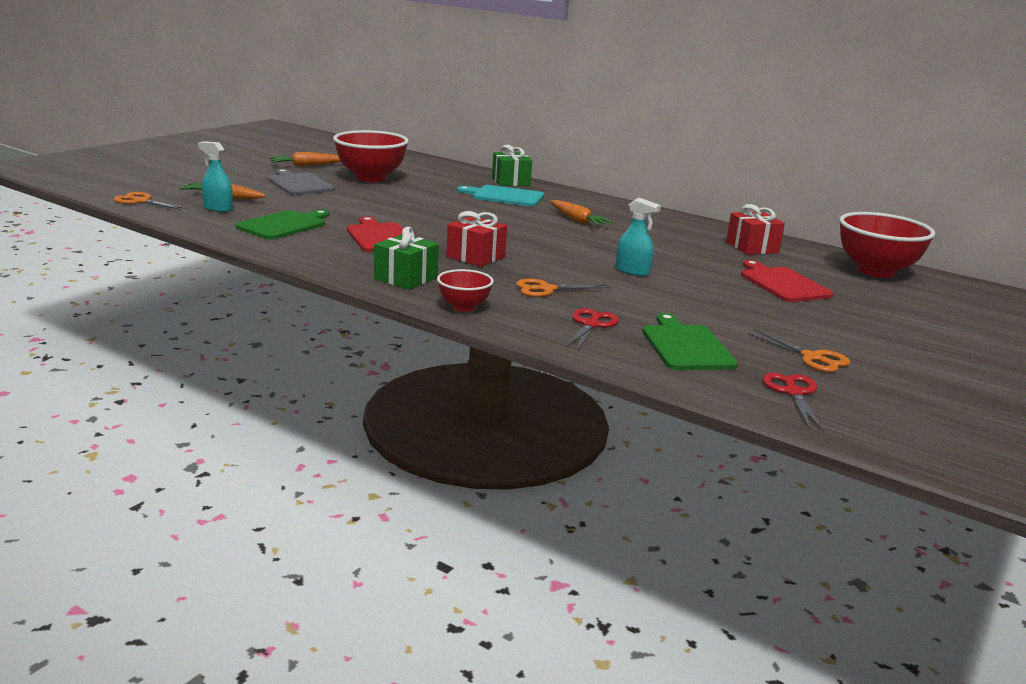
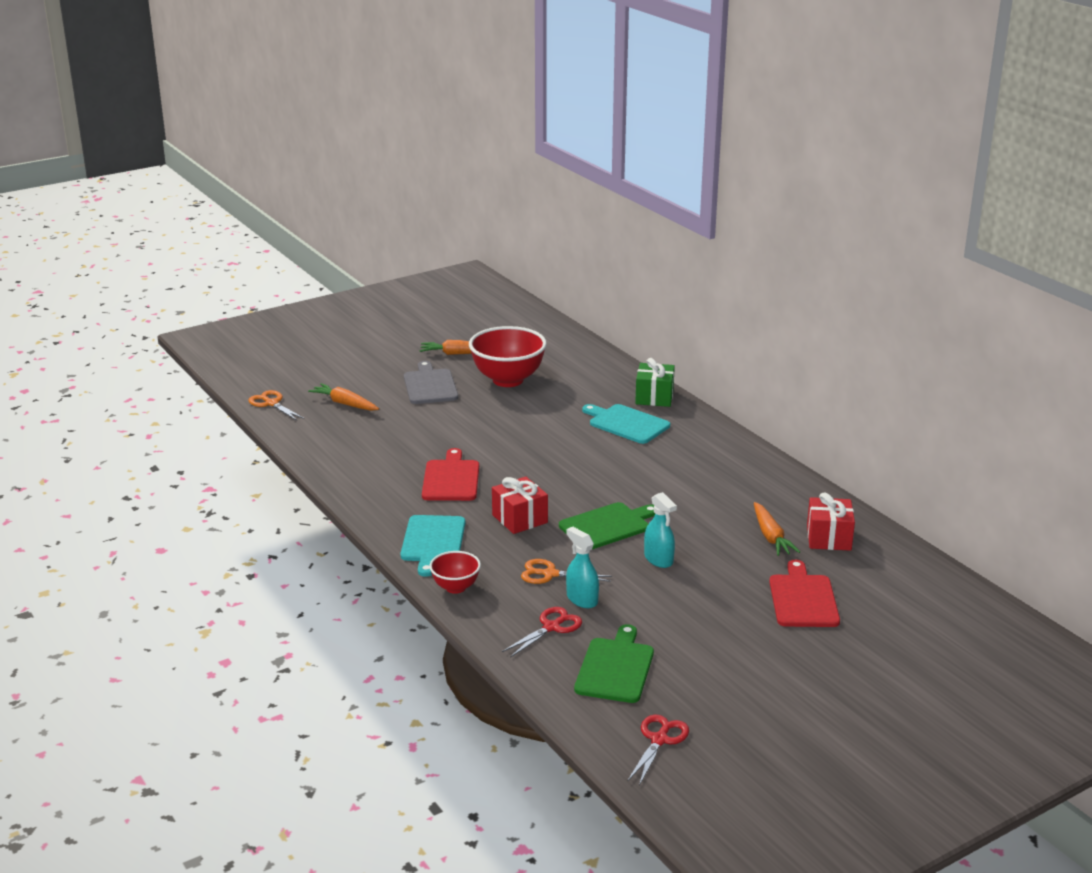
camera: 25 degrees right, 5 degrees up
turquoise spray bottle [198,141,233,212] -> turquoise spray bottle moved to [566,527,599,608]
green cutting board [235,210,329,239] -> green cutting board moved to [559,502,655,549]
green gift [374,227,439,290] -> turquoise cutting board [400,515,465,577]
orange carrot [550,200,613,226] -> orange carrot moved to [754,502,800,556]
orange scissors [748,329,850,372] -> none
red bowl [839,212,935,278] -> none

